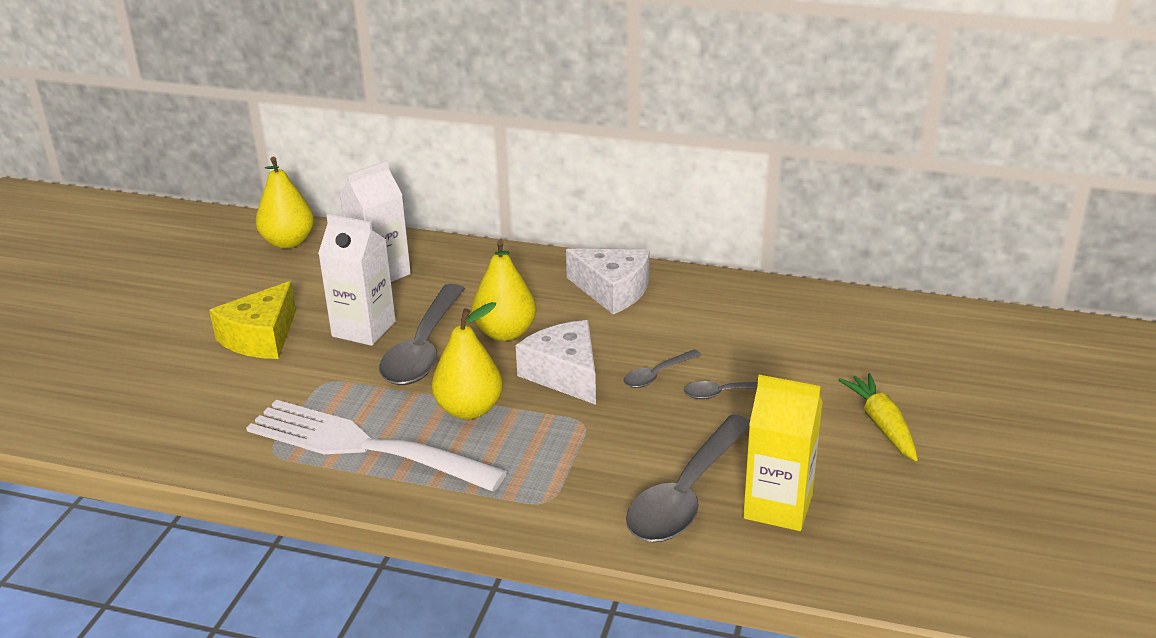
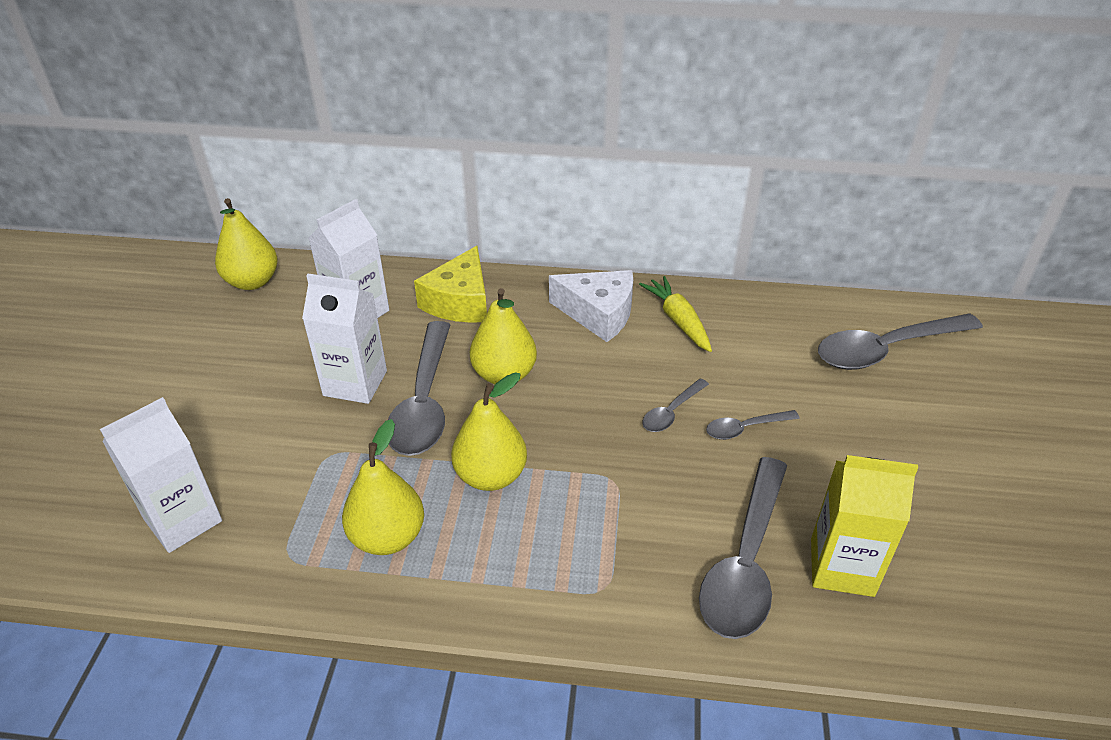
camera: 10 degrees left, 10 degrees up
yellow cheese [209,281,296,359] -> yellow cheese moved to [414,246,487,323]
white fork [246,400,507,492] -> yellow pear [342,419,424,555]
white cheese [516,320,596,405] -> none
yellow carrot [839,373,918,461] -> yellow carrot moved to [639,276,712,352]
none -> white carton [100,397,222,553]
none -> grey spoon [818,313,983,370]

